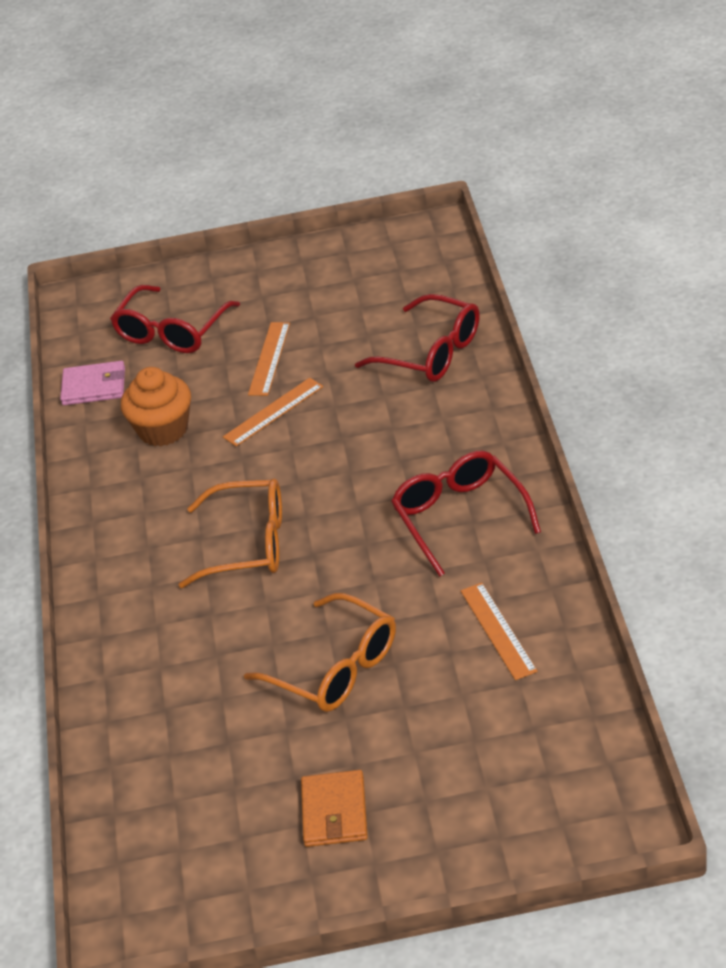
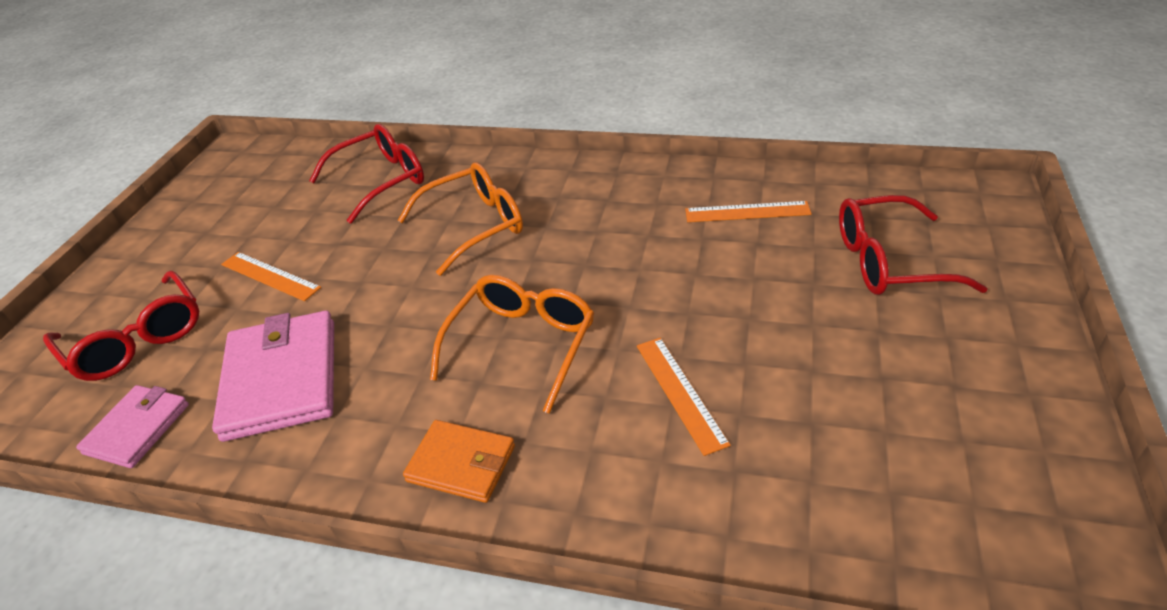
camera: 70 degrees left, 0 degrees up
orange cupcake [121,367,191,446] -> pink wallet [212,311,334,442]
orange ruler [223,378,323,446] -> orange ruler moved to [637,338,731,456]
orange glasses [244,593,396,712] -> orange glasses moved to [398,162,523,276]
orange wallet [301,770,368,847] -> orange wallet moved to [403,420,515,503]
red glasses [391,451,541,576] -> red glasses moved to [839,195,988,295]

